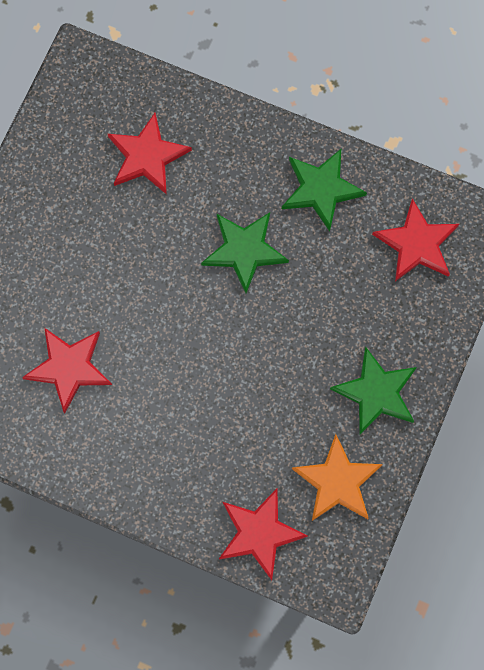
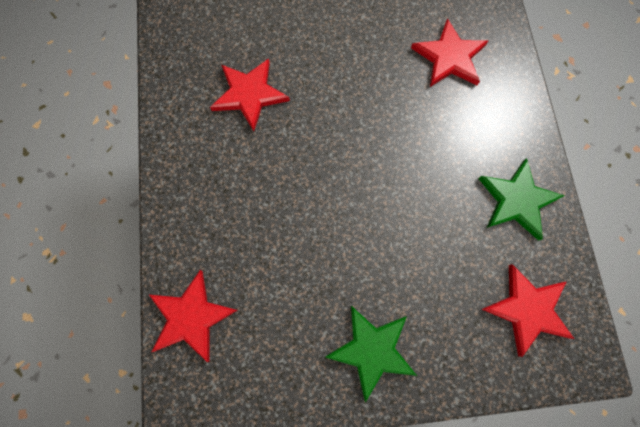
camera: 60 degrees right, 0 degrees up
green star [201,212,289,294] -> none
orange star [292,434,383,521] -> none

